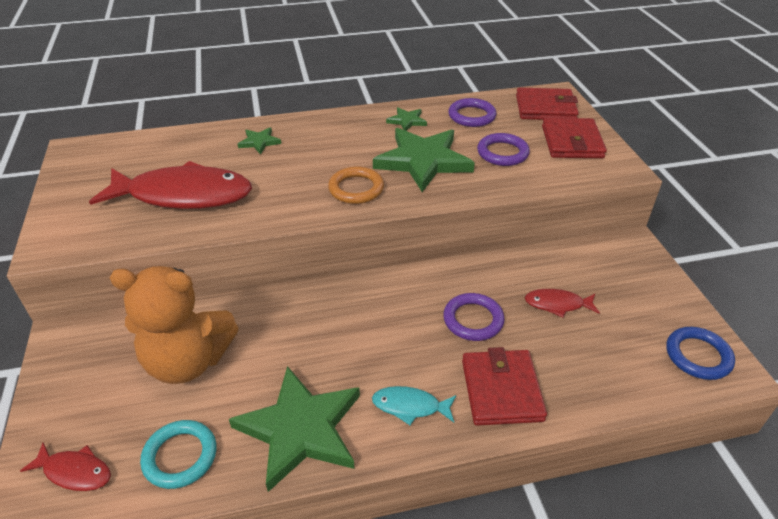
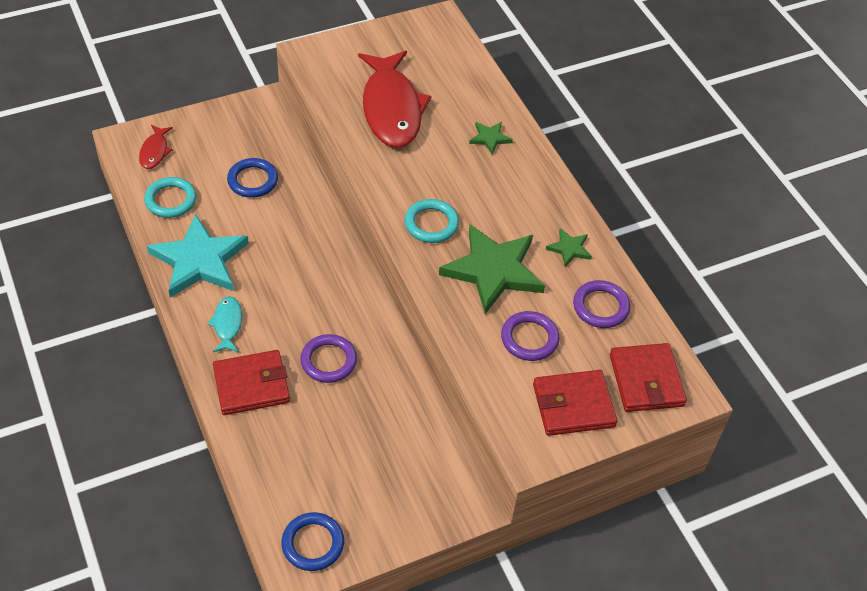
camera: 75 degrees right, 10 degrees up
orange teddy bear [110,266,238,384] -> blue ring [227,158,278,198]
green star [229,366,360,492] -> turquoise star [147,214,249,297]
orange ring [328,167,384,204] -> turquoise ring [404,199,459,243]
red fish [525,289,600,318] -> none

